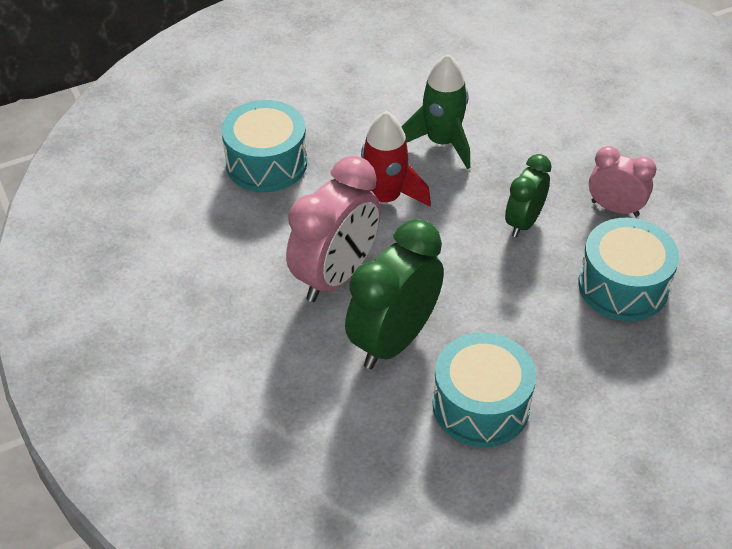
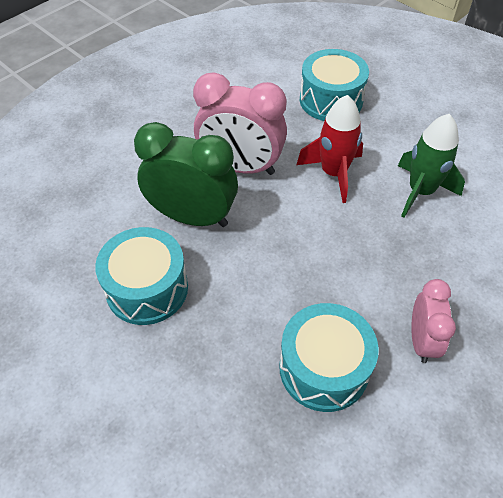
camera: 70 degrees right, 5 degrees up
green clock [505,154,552,237] -> none

